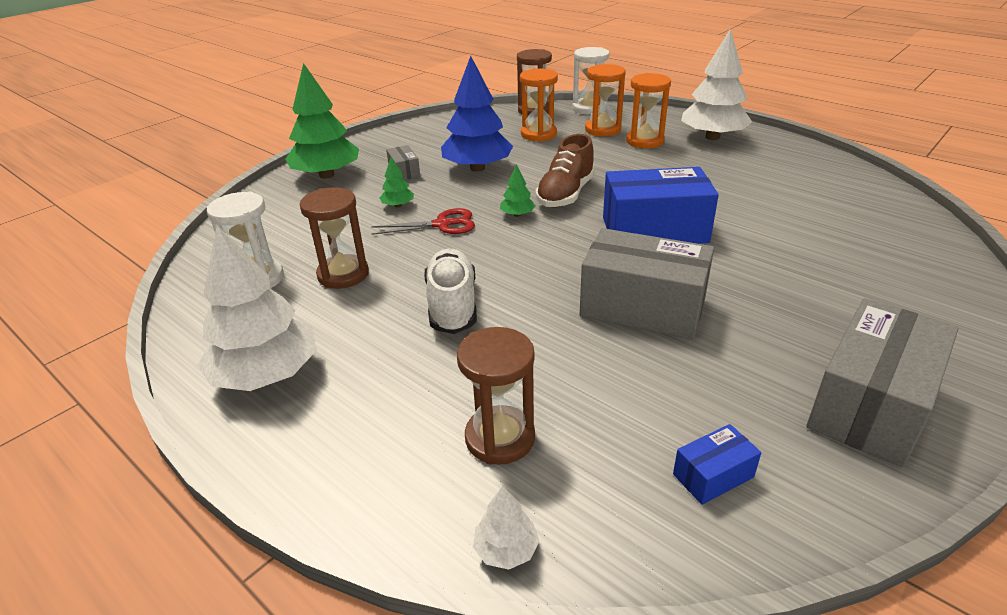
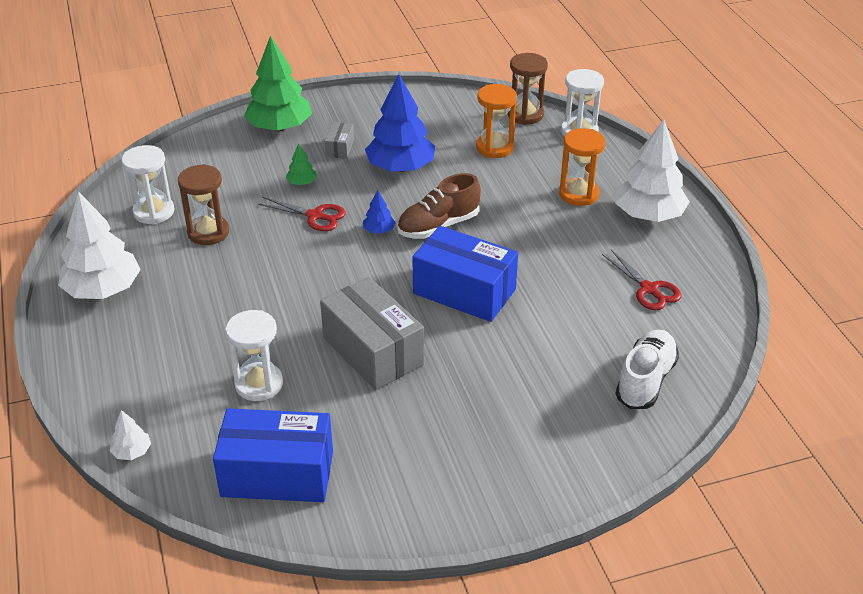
camera: 30 degrees right, 5 degrees up
white shoe [424,249,477,334] -> white shoe moved to [615,330,679,409]
brown hourglass [457,327,535,465] -> none
green tree [500,164,535,217] -> blue tree [363,190,396,233]
orange hourglass [585,64,626,136] -> none
blue box [673,424,761,505] -> blue box [213,408,333,502], size x2.21
grey box [807,298,959,467] -> none
none -> white hourglass [226,310,283,401]
none -> red scissors [602,250,682,310]

